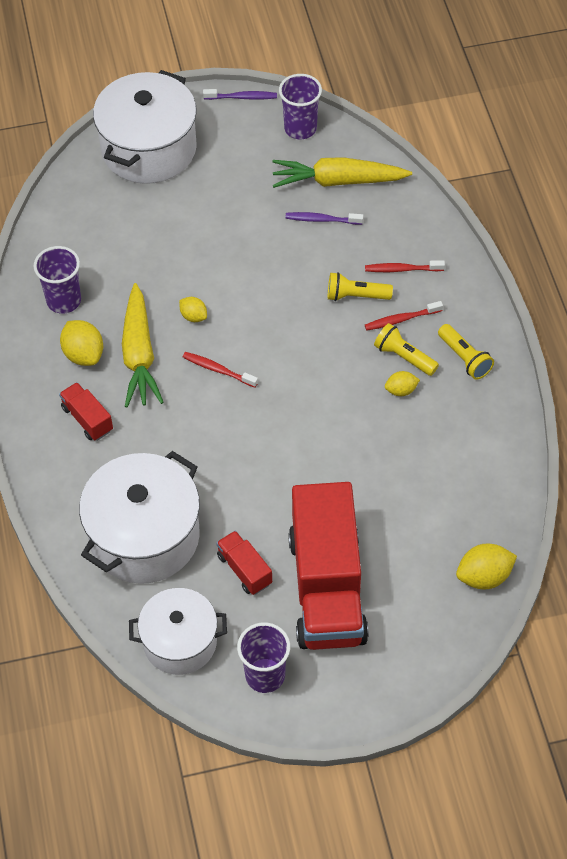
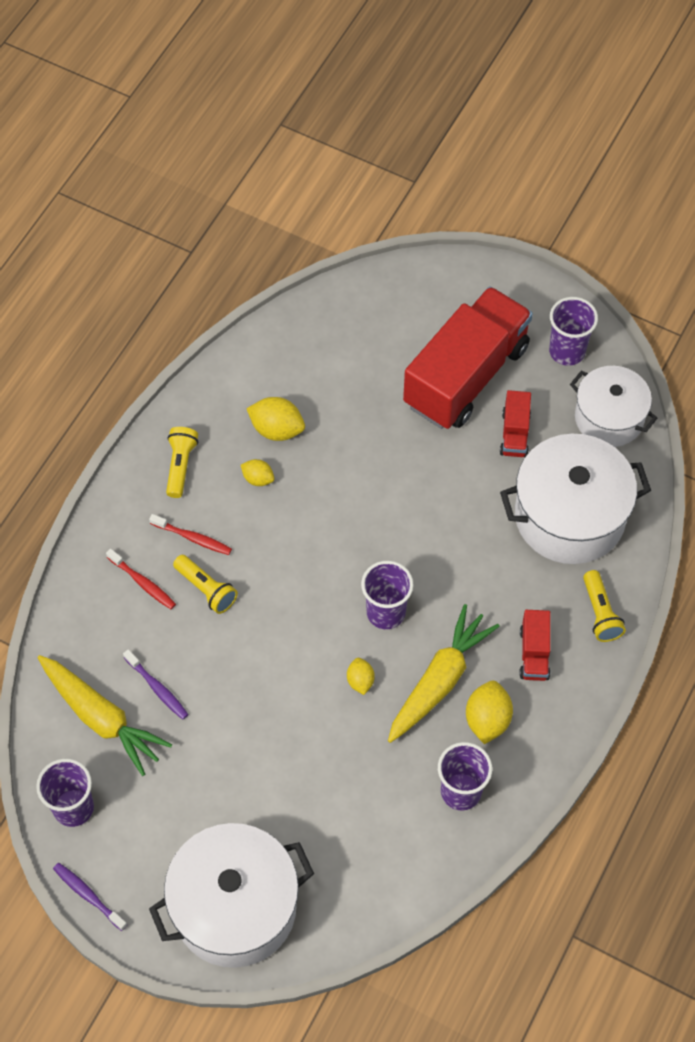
camera: 140 degrees left, 5 degrees up
red toothbrush [183,352,258,388] -> purple cup [361,561,414,629]
yellow flashlight [374,323,439,376] -> yellow flashlight moved to [583,570,626,642]
yellow lemon [456,544,517,589] -> yellow lemon moved to [246,397,305,441]

